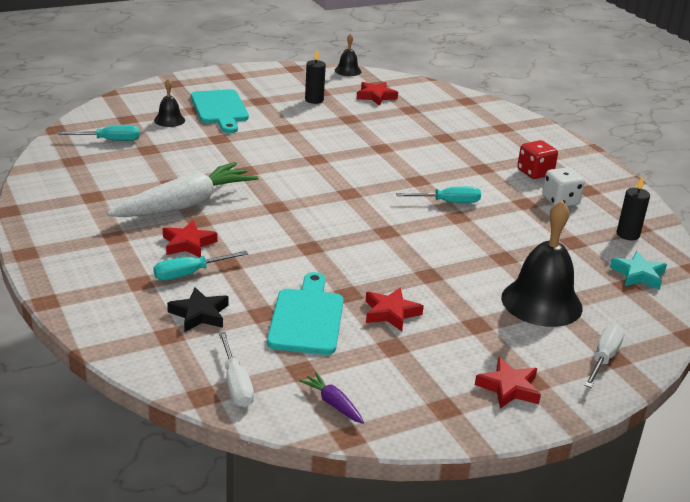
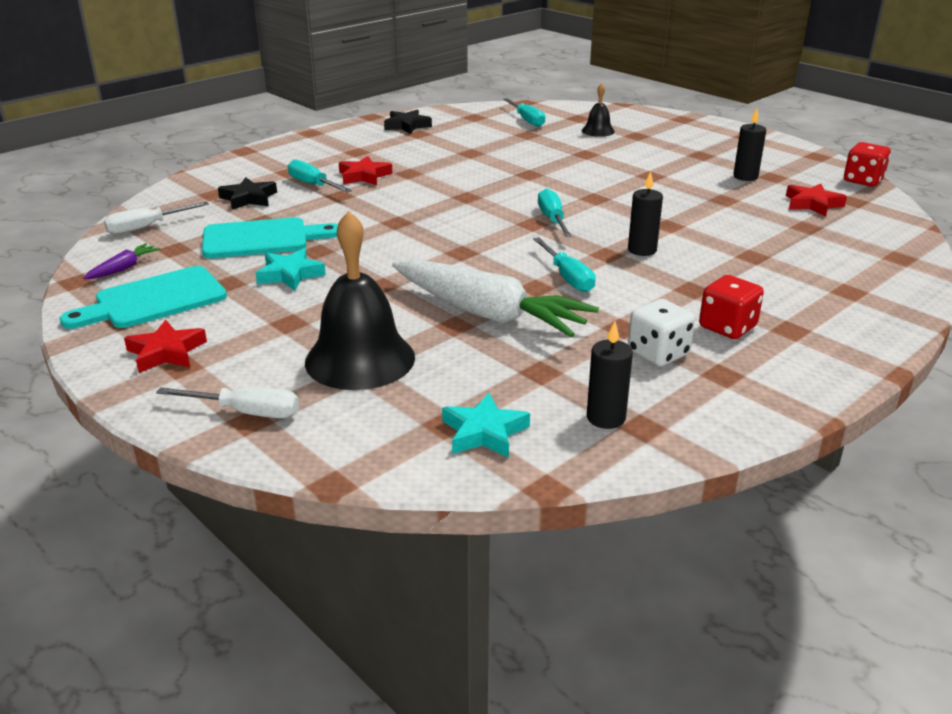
camera: 75 degrees right, 0 degrees up
white carrot [107,162,259,217] -> white carrot moved to [392,259,599,337]
turquoise cutting board [191,89,249,133] -> turquoise cutting board moved to [60,266,227,329]
black bell [335,33,361,76] -> red dice [844,142,891,187]
red star [366,288,424,331] -> turquoise star [256,248,326,291]
none -> black star [384,109,432,134]
none -> turquoise screwdriver [538,188,572,237]
none -> black candle [628,171,663,256]

